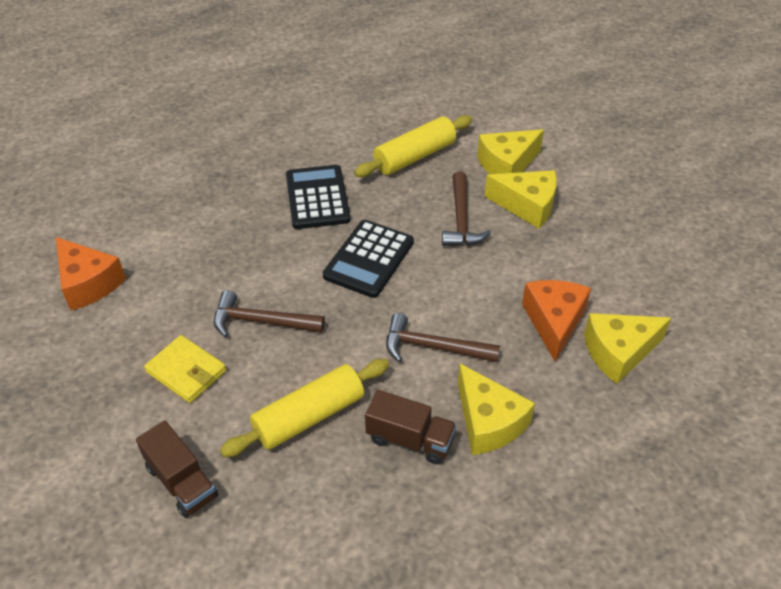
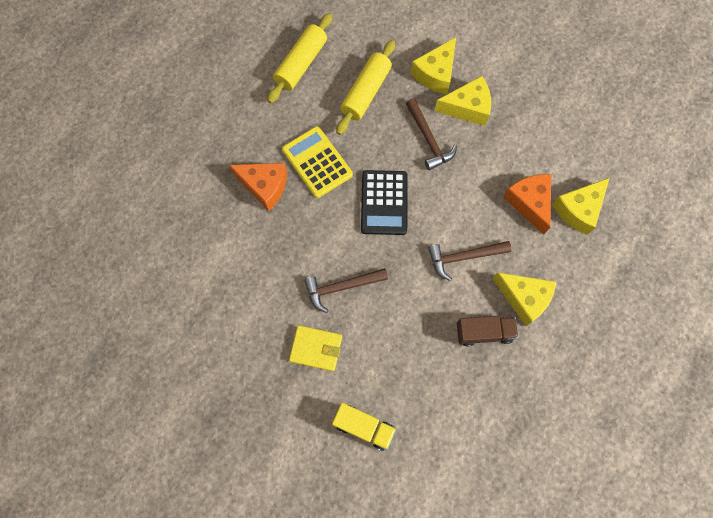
camera: 25 degrees left, 25 degrees up
orange cheese [56,237,126,311] -> orange cheese moved to [229,163,287,211]
brown truck [136,421,218,518] -> yellow truck [332,403,396,451]
yellow rolling pin [220,359,389,457] -> yellow rolling pin moved to [267,13,332,103]
black calculator [286,165,350,229] -> yellow calculator [282,126,353,198]

